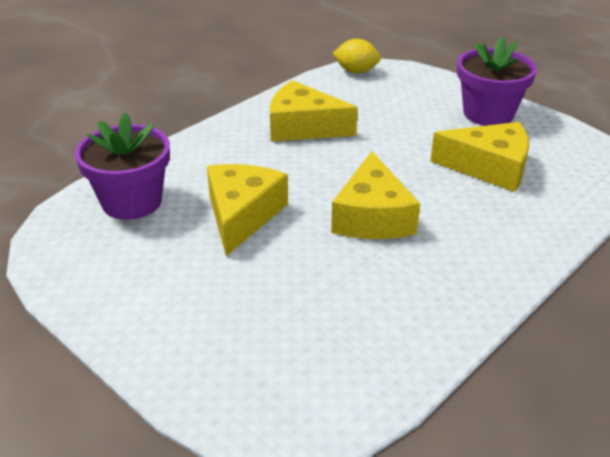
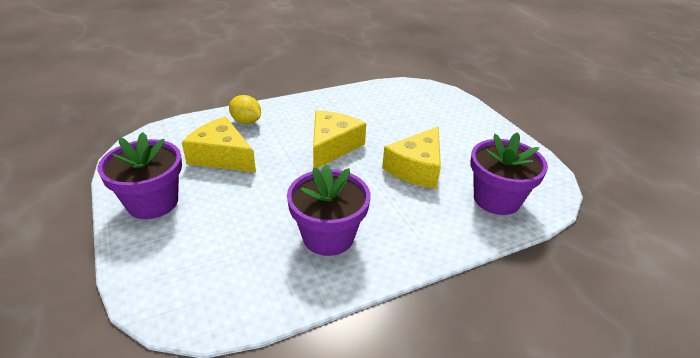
camera: 160 degrees left, 0 degrees up
yellow cheese [270,80,358,142] -> purple flower pot [287,164,370,256]
yellow lemon [332,39,381,73] -> yellow lemon moved to [229,95,261,124]

